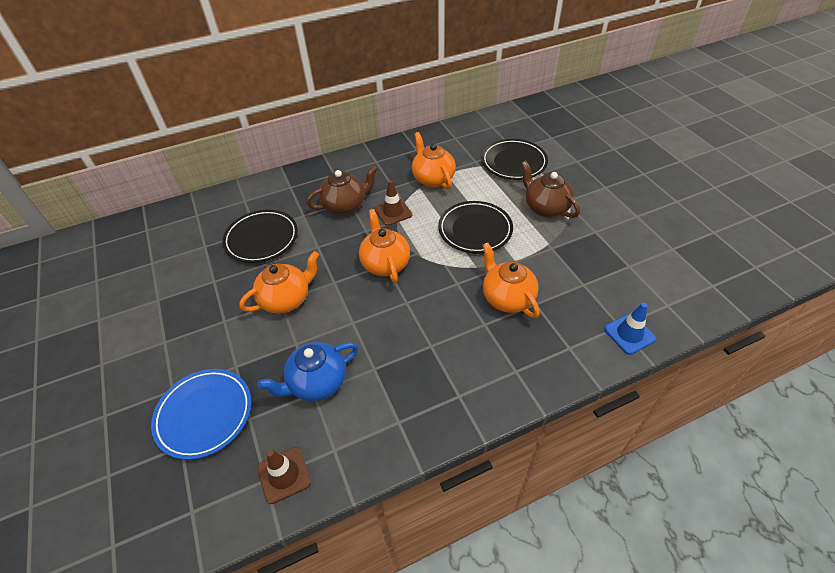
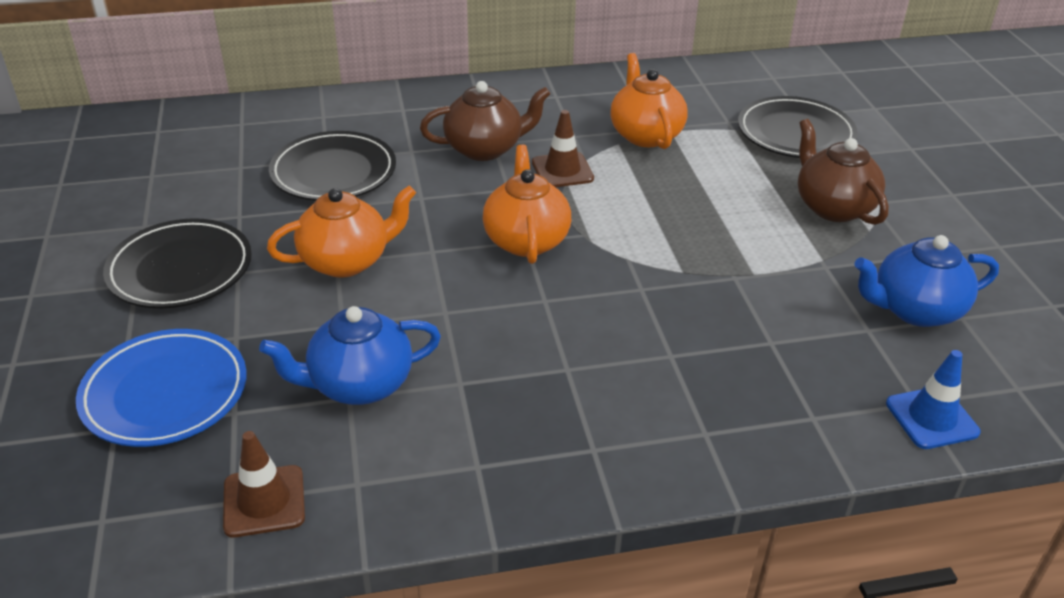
camera: 10 degrees right, 10 degrees down
black plate [438,201,513,253] -> black plate moved to [103,218,252,308]
orange teapot [482,242,540,318] -> none
none -> blue teapot [855,235,999,327]

